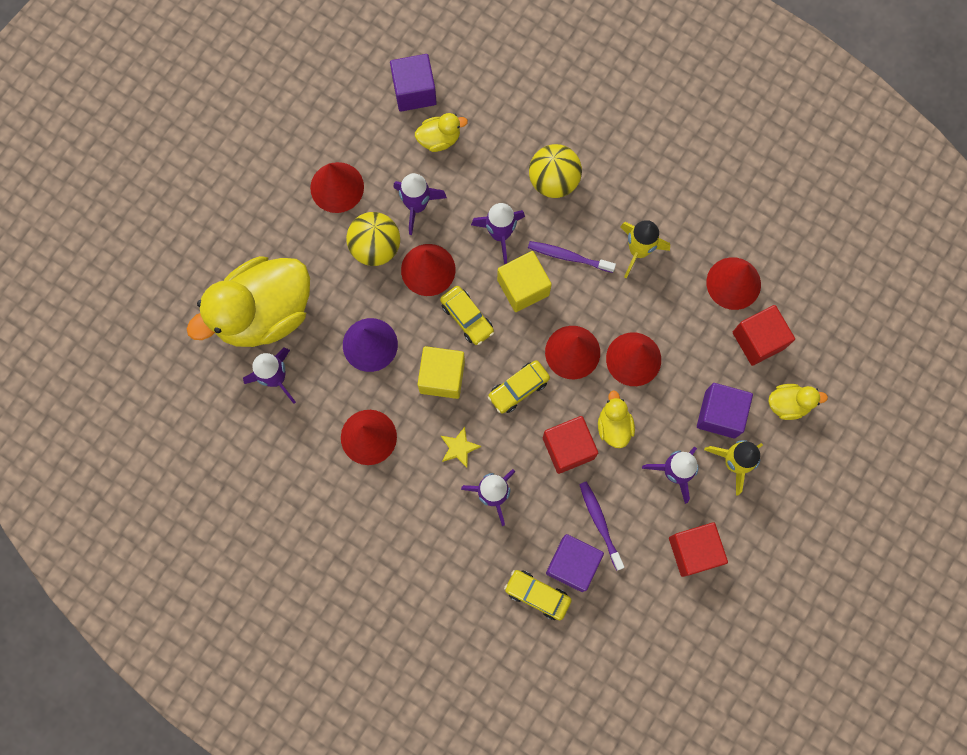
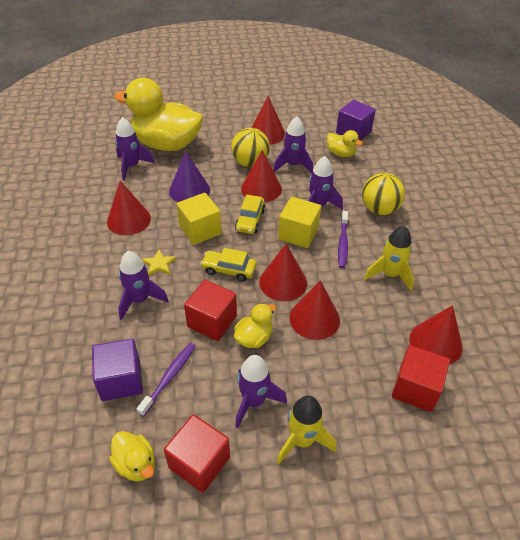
camera: 50 degrees right, 30 degrees down
yellow car [504,570,572,620] -> none
purple toothbrush [528,241,616,273] -> purple toothbrush turned 150 degrees counterclockwise [338,211,348,268]
purple cube [697,383,753,439] -> none
yellow duck [769,384,828,420] -> yellow duck moved to [109,431,155,481]

